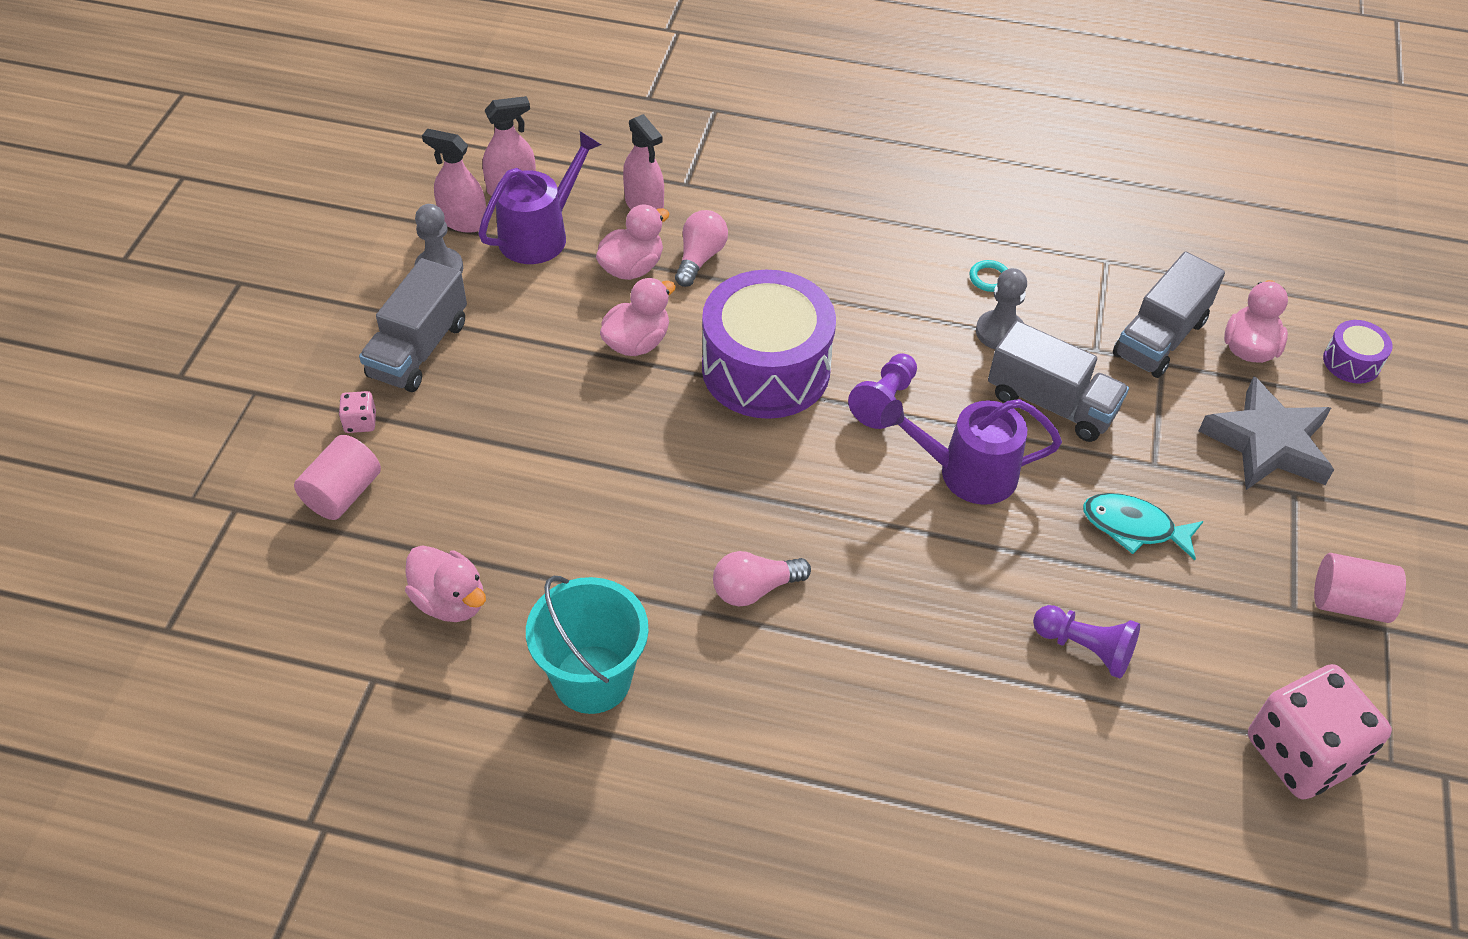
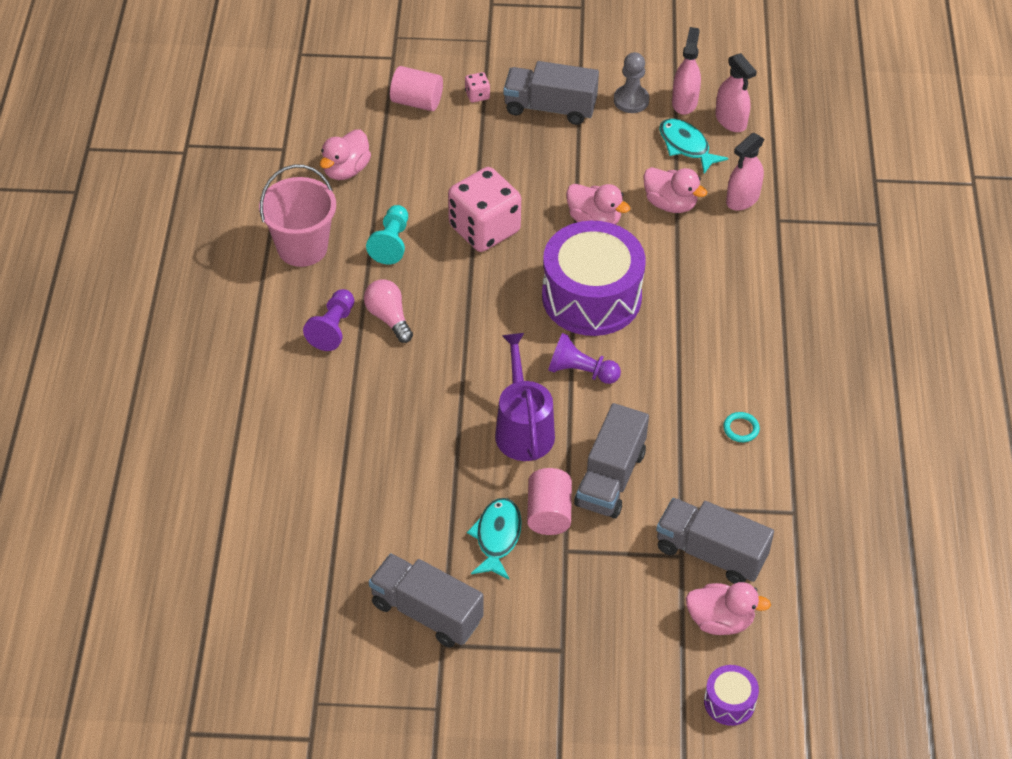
camera: 80 degrees right, 0 degrees up
purple watering can [478,131,601,264] -> turquoise fish [659,118,728,174]
turquoise bucket [526,576,649,714] -> pink bucket [259,165,336,267]
pink light bulb [675,210,728,287] -> none
grey pawn [976,268,1027,349] -> none
purple pawn [1033,605,1140,679] -> purple pawn moved to [303,289,354,351]
grey star [1199,376,1334,490] -> none
pink dice [1248,664,1392,800] -> pink dice moved to [448,167,521,252]
pink cylinder [1314,553,1406,623] -> pink cylinder moved to [527,468,572,535]
none -> turquoise pawn [366,205,408,264]
none -> grey truck [369,553,484,647]

